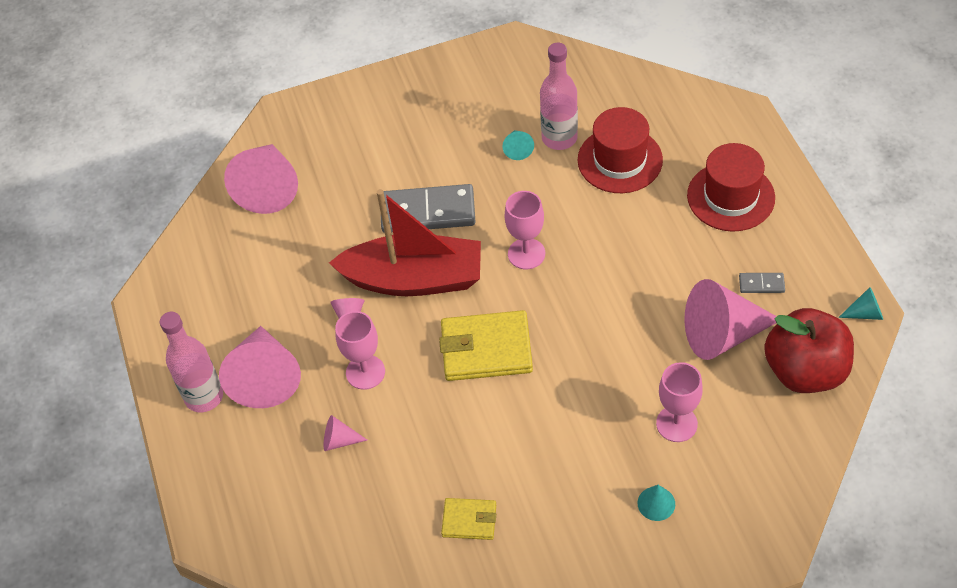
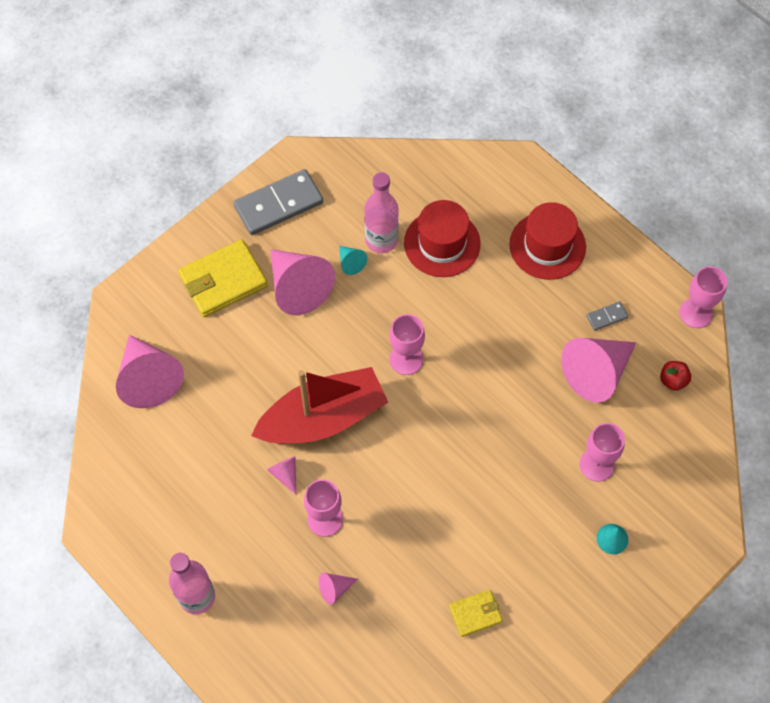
camera: 30 degrees left, 10 degrees up
pink cone [219,326,301,408] -> pink cone moved to [270,249,335,315]
grey domino [381,184,475,233] -> grey domino moved to [233,169,323,235]
yellow wallet [439,310,533,381] -> yellow wallet moved to [178,239,268,317]
red apple [764,308,854,393] -> red apple [660,361,691,391], size x0.42
turquoise cone [838,287,883,320] -> pink goblet [679,266,728,328]

